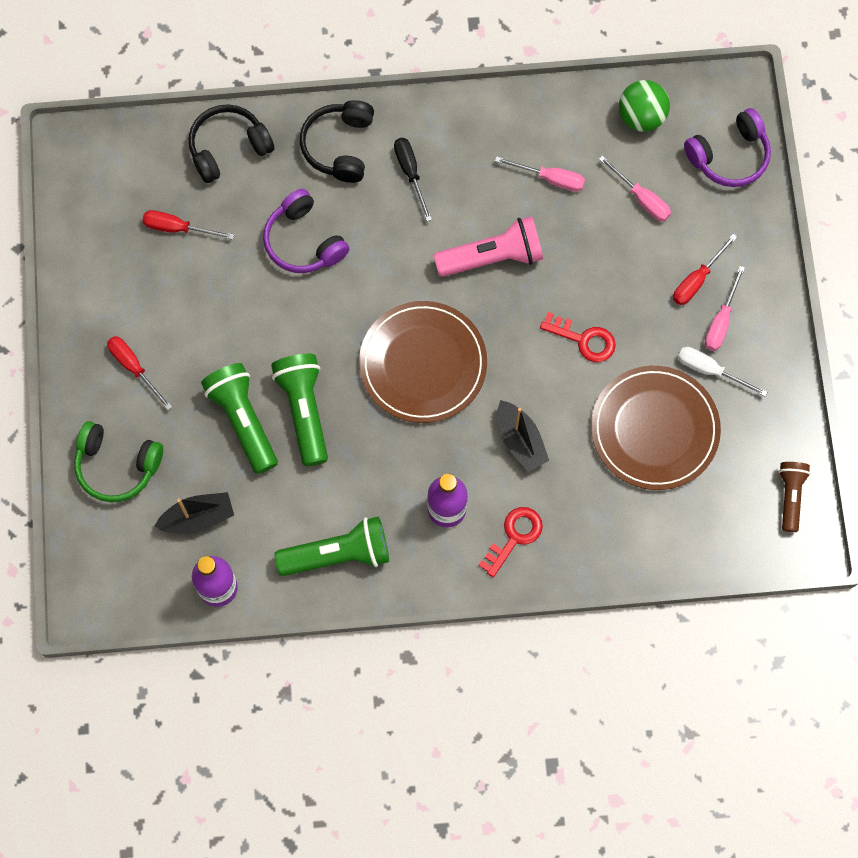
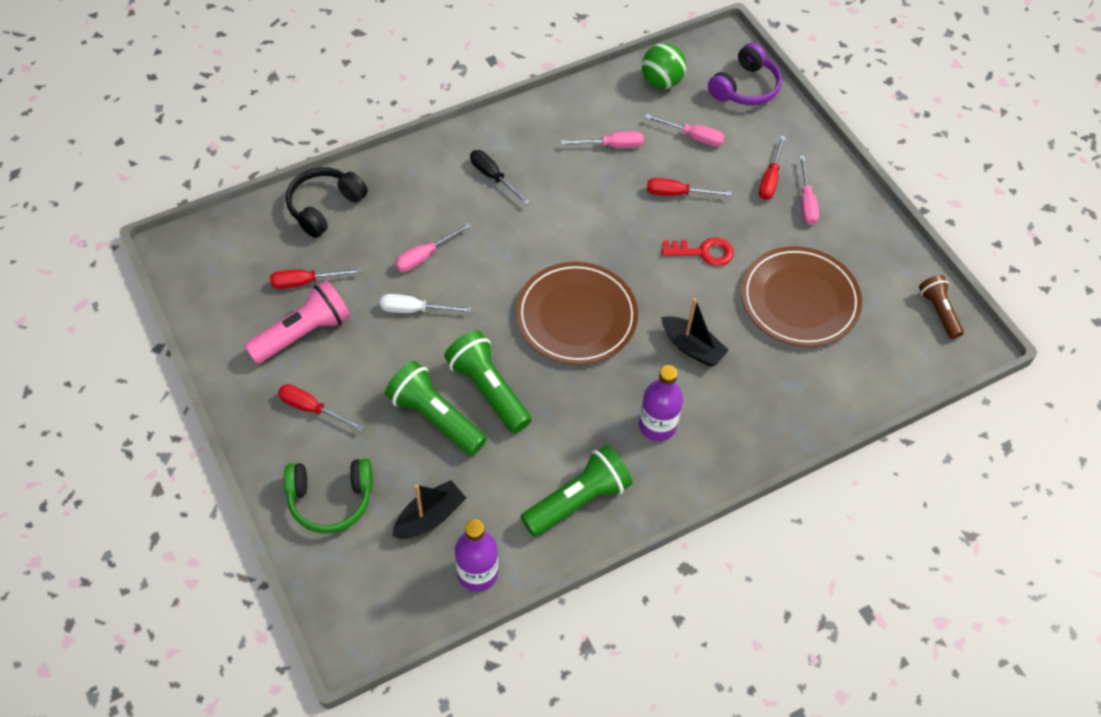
camera: 25 degrees left, 15 degrees down
purple headphones [263,189,349,273] -> pink screwdriver [395,223,471,272]
black headphones [300,100,374,183] -> none
pink flashlight [434,216,543,277] -> pink flashlight moved to [244,280,350,364]
red key [478,507,543,577] -> none
white screwdriver [678,347,767,396] -> white screwdriver moved to [380,294,471,313]
none -> red screwdriver [647,178,732,196]

